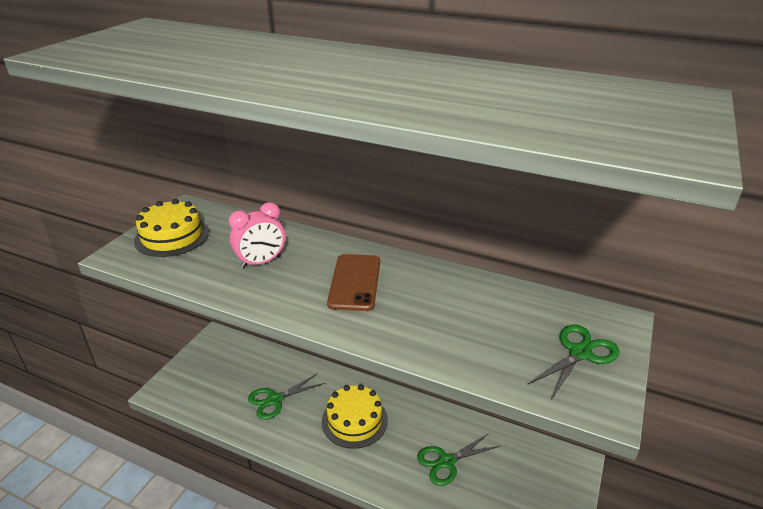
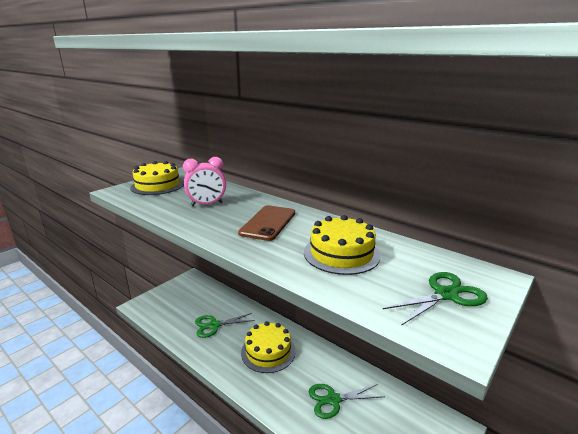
camera: 15 degrees right, 10 degrees down
none -> yellow cake [304,215,381,275]

